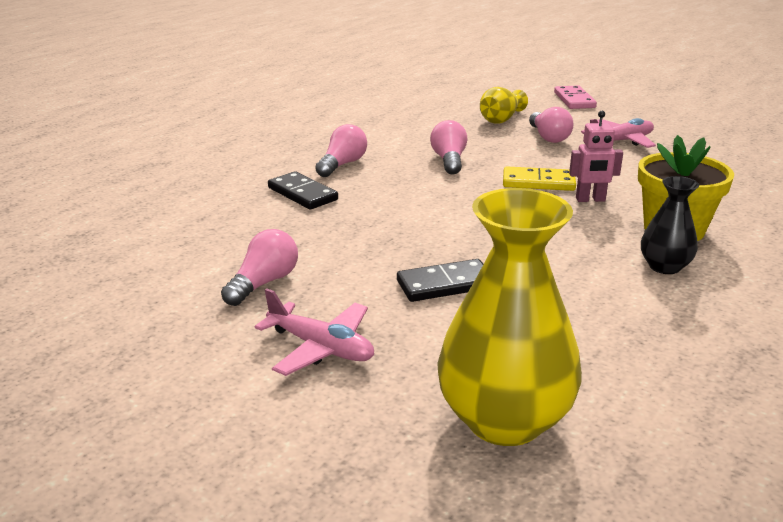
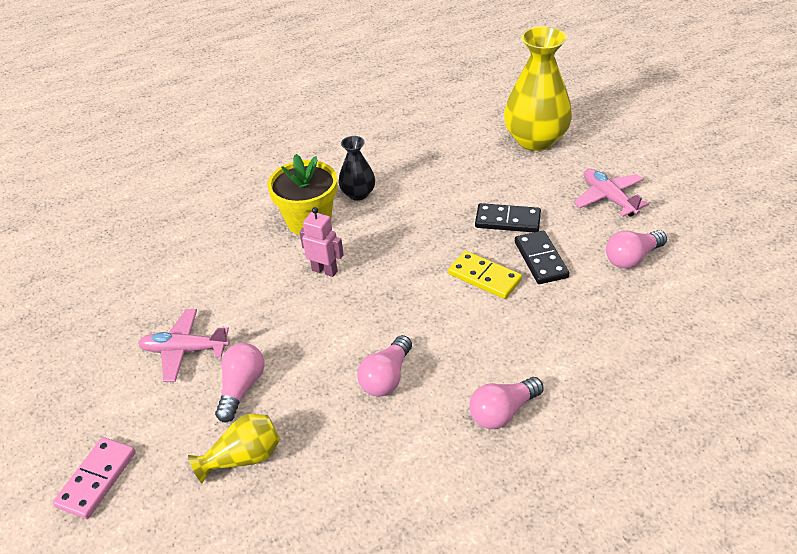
camera: 150 degrees left, 15 degrees up
black domino [268,171,338,209] -> black domino moved to [515,231,569,284]
yellow domino [503,166,576,191] -> yellow domino moved to [448,251,522,299]

